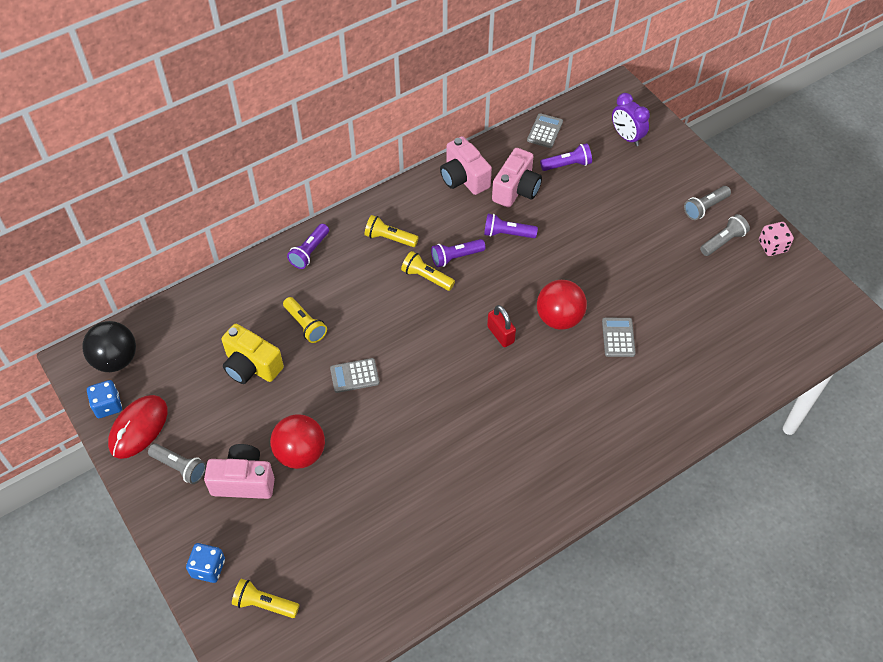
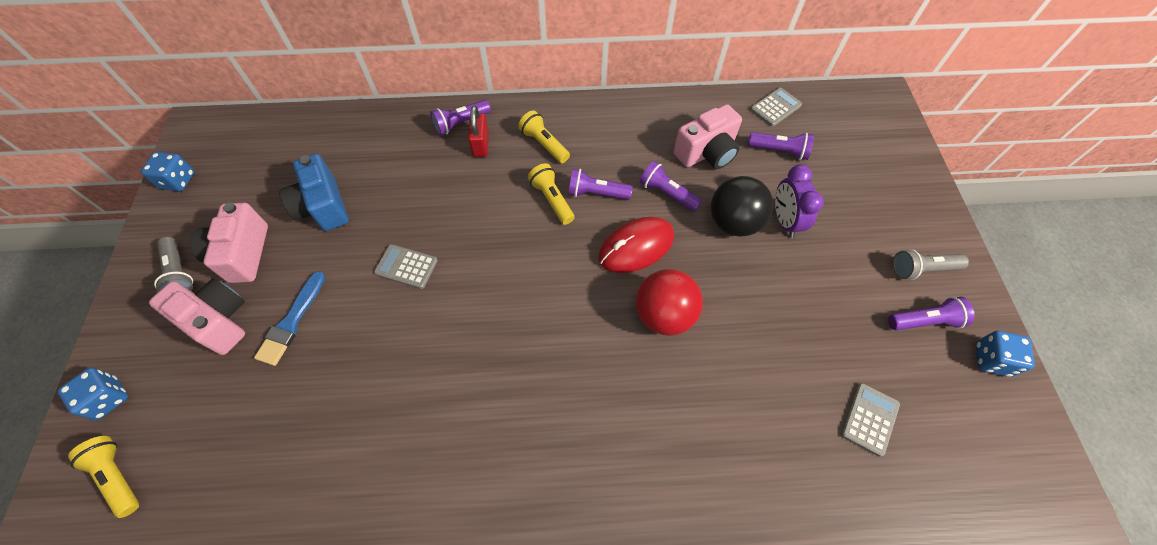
camera: 30 degrees right, 5 degrees up
black ball [82,321,136,372] -> black ball moved to [711,176,773,237]
red mouse [108,395,168,459] -> red mouse moved to [598,217,674,273]
yellow camera [221,324,284,384] -> blue camera [279,154,349,231]
red ball [270,414,325,469] -> blue brush [254,271,325,366]
yellow flashlight [283,297,327,343] -> none
pink camera [440,136,492,195] -> pink camera moved to [190,203,268,283]
red padlock [487,305,516,347] -> red padlock moved to [468,106,489,157]
grey calculator [602,318,636,357] -> grey calculator moved to [841,383,900,457]
purple clock [612,93,650,146] -> purple clock moved to [775,164,824,238]
grey flashlight [700,214,750,256] -> purple flashlight [888,297,975,330]
pink dice [759,222,794,256] -> blue dice [975,331,1035,377]

